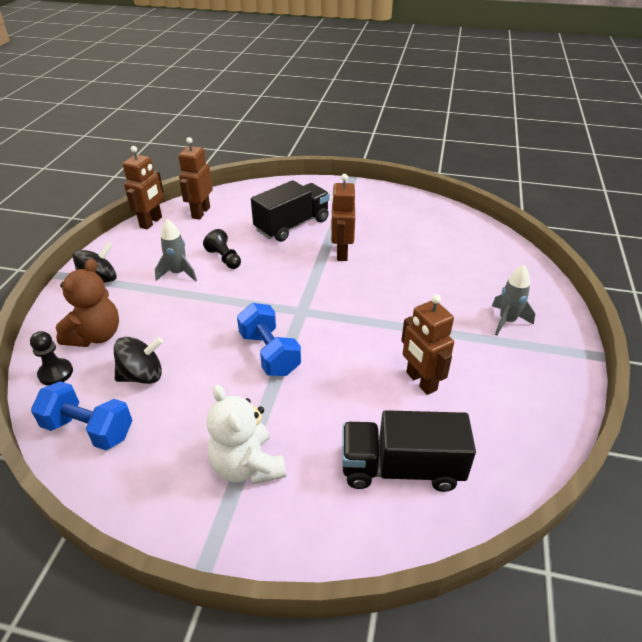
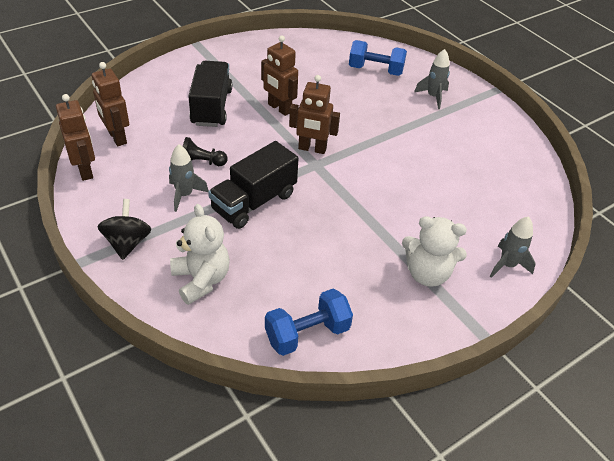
camera: 50 degrees left, 5 degrees up
black pawn [30,331,73,386] -> none
brown teddy bear [55,259,119,347] -> white teddy bear [170,204,230,305]
black spinning top [114,337,163,384] -> none
blue dumbbell [237,303,301,376] -> blue dumbbell moved to [349,40,407,76]
black truck [342,410,476,492] -> black truck moved to [208,141,299,229]
brown robot [401,295,454,395] -> brown robot moved to [289,75,340,154]
none -> grey rocket [490,216,536,278]

